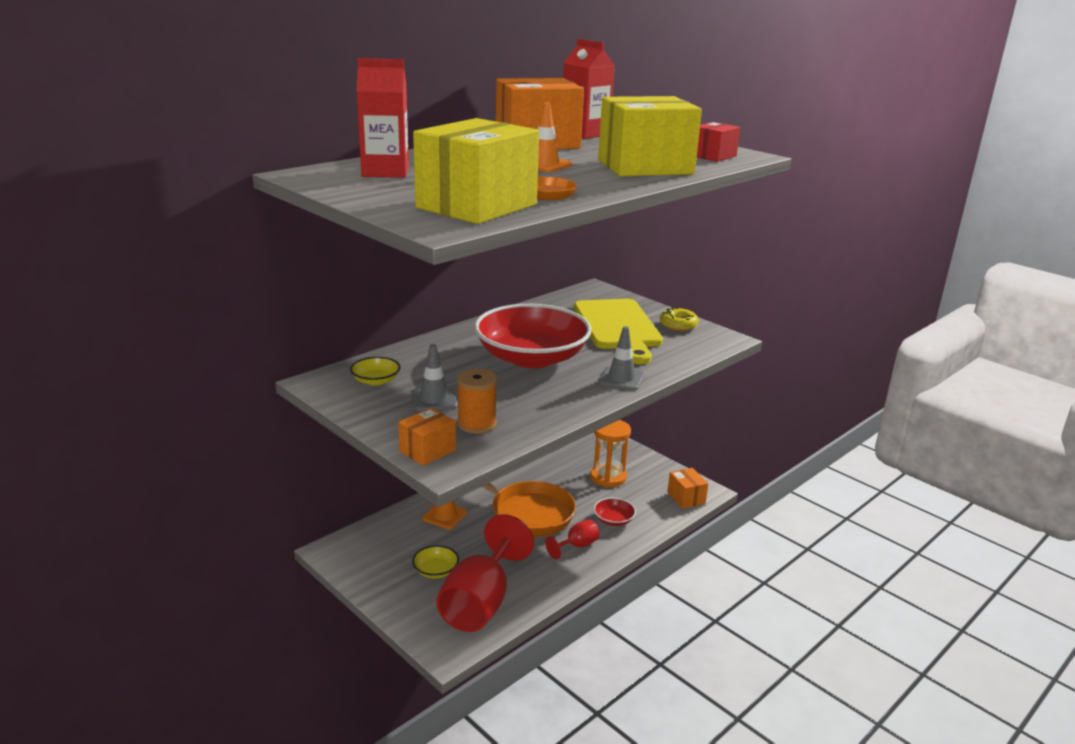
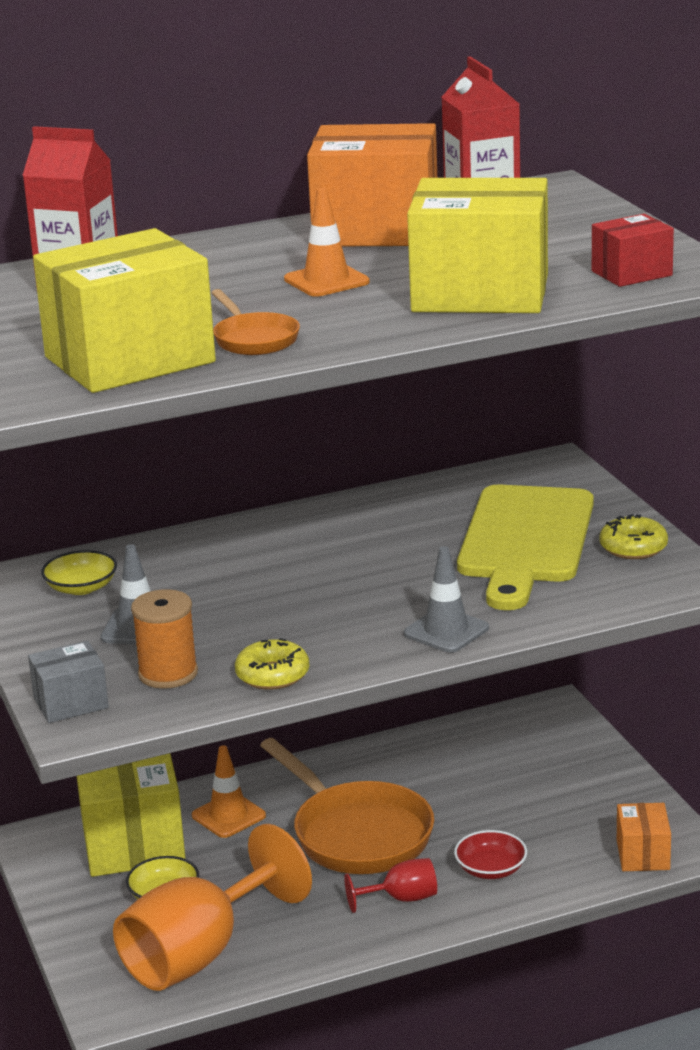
camera: 25 degrees right, 0 degrees up
orange box [398,408,456,466] -> grey box [28,641,109,723]
red goblet [436,514,534,632] -> orange goblet [113,824,312,991]
red bowl [474,304,591,368] -> none
orange hourglass [590,420,631,487] -> none
none -> yellow box [77,753,186,877]
none -> yellow donut [235,638,309,690]

